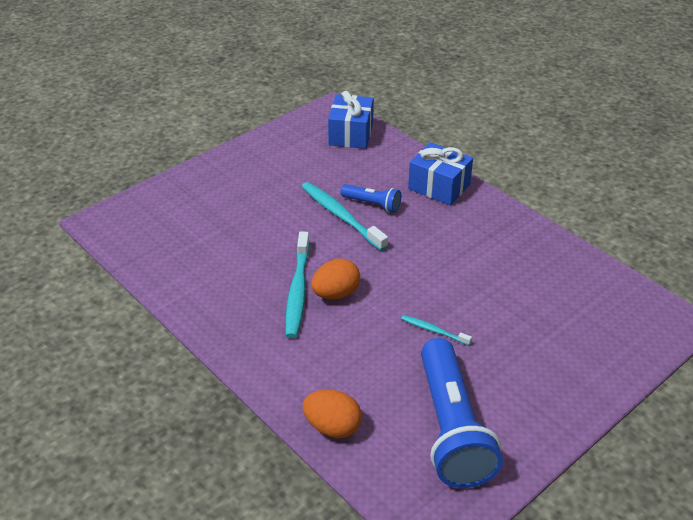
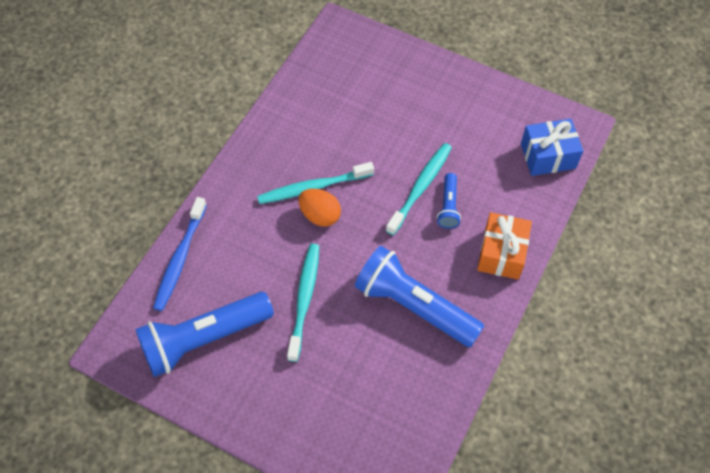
camera: 70 degrees right, 20 degrees up
orange egg [303,389,362,438] -> blue toothbrush [153,197,207,311]
turquoise toothbrush [401,315,472,345] -> turquoise toothbrush [287,244,319,362], size x1.95
blue gift [408,142,473,205] -> orange gift [477,212,532,280]
none -> blue flashlight [355,246,484,347]

